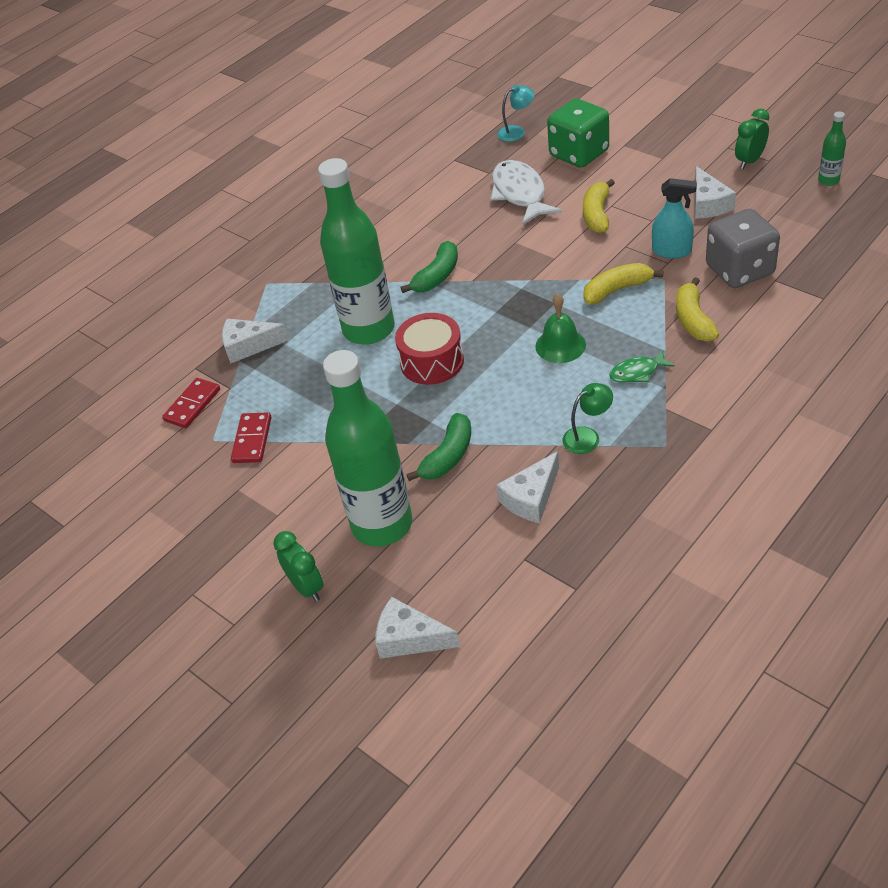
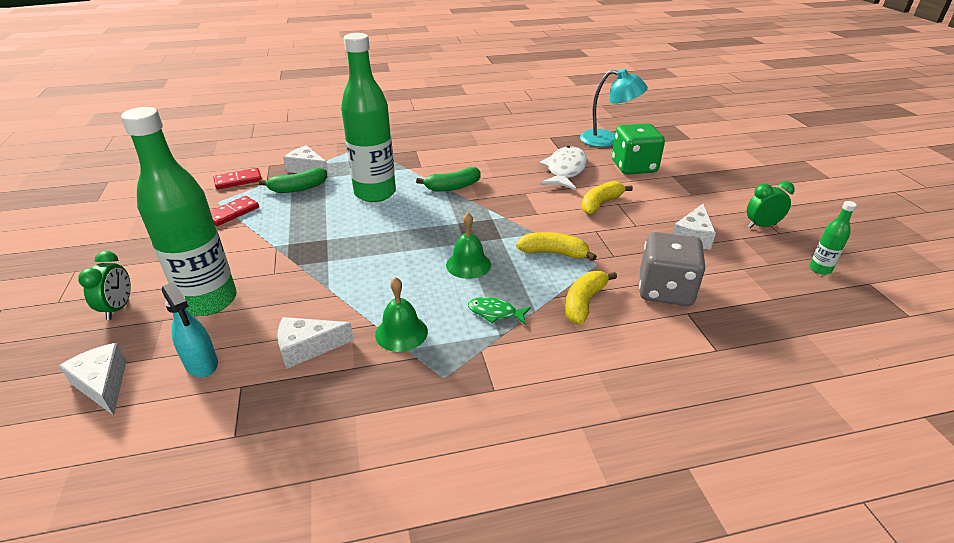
camera: 30 degrees right, 10 degrees down
red drum [395,313,464,385] -> none
green banana [407,413,471,481] -> green banana moved to [259,168,327,193]
turquoise lamp [497,85,535,142] -> turquoise lamp [580,69,648,147], size x1.78
green lamp [562,383,613,454] -> green bell [375,277,428,352]
turquoise spray bottle [652,178,697,259] -> turquoise spray bottle moved to [162,282,218,377]

